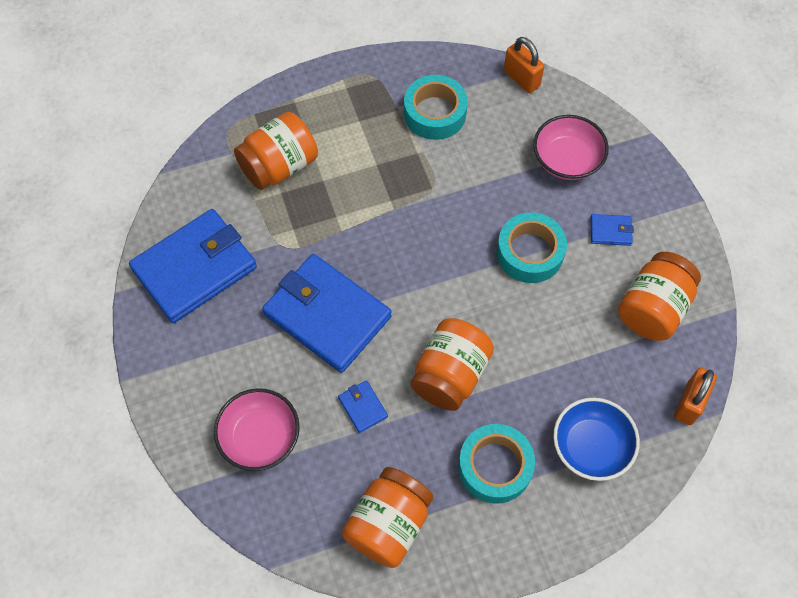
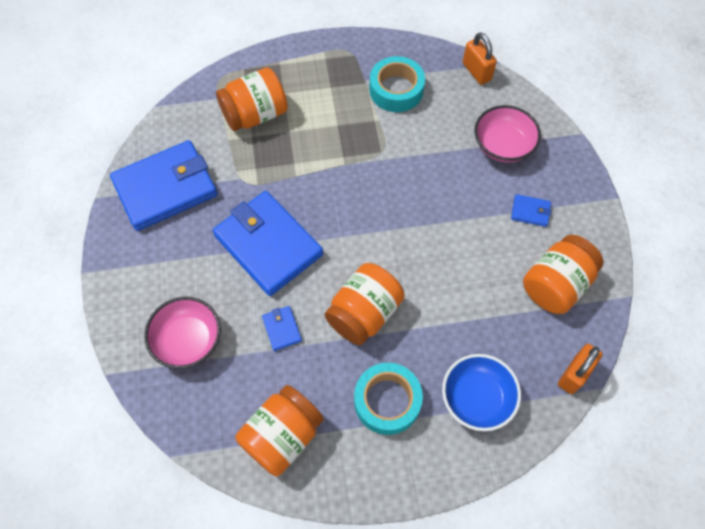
camera: 10 degrees right, 0 degrees up
turquoise tape [497,212,567,283] -> none

